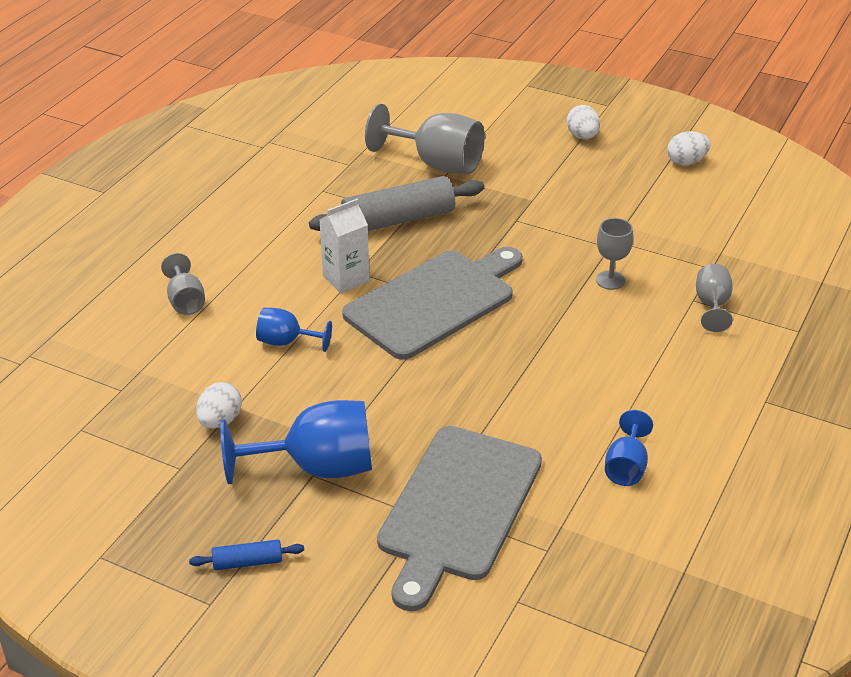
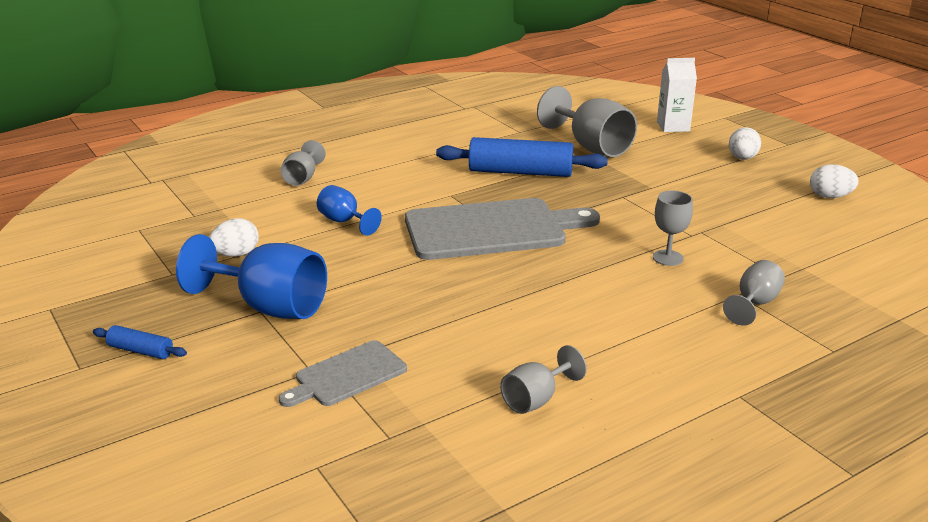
camera: 30 degrees right, 10 degrees down
grey rolling pin [309,176,484,231] -> blue rolling pin [436,137,608,177]
white carton [320,199,369,293] -> white carton moved to [657,58,697,132]
grey cutting board [377,426,542,611] -> grey cutting board [279,340,407,407], size x0.52
blue goblet [605,410,653,486] -> grey goblet [500,345,587,414]

